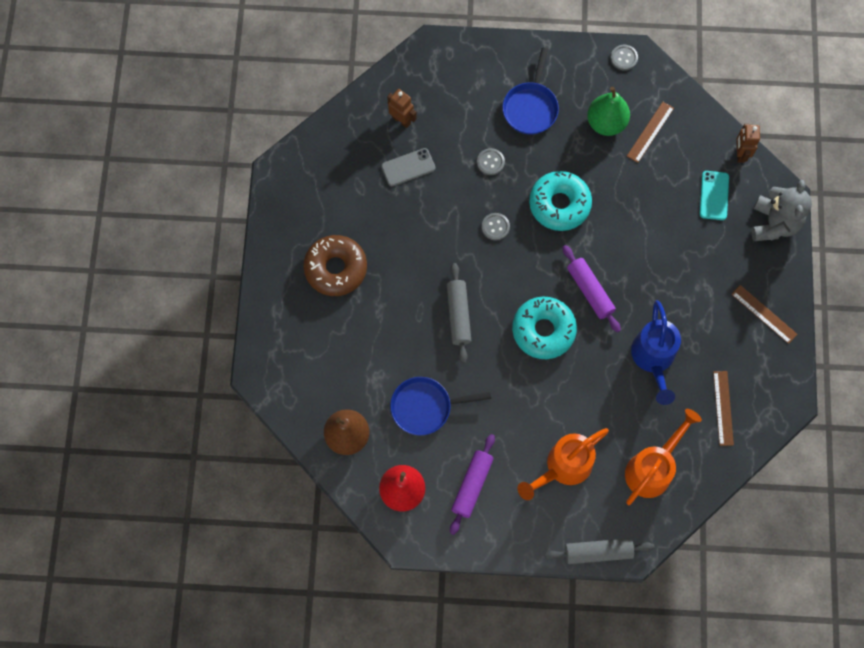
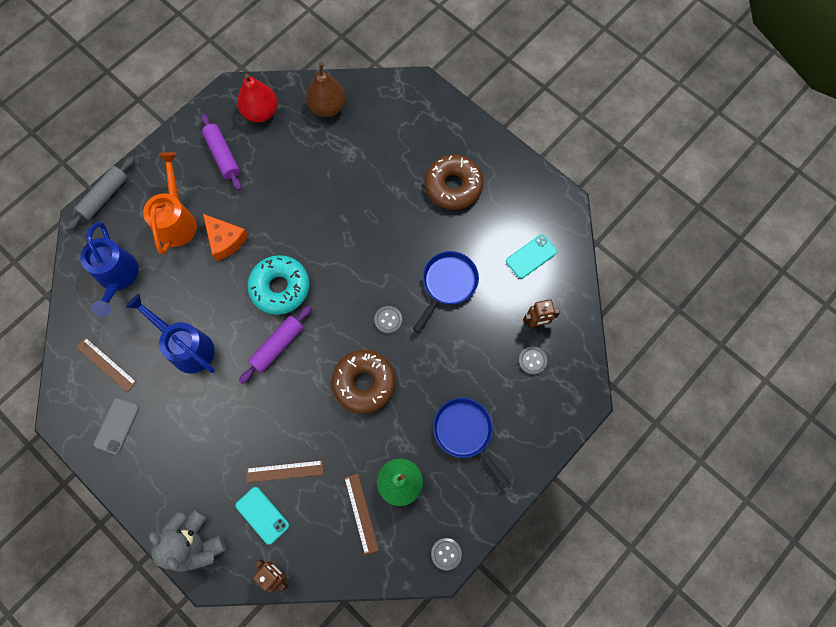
camera: 130 degrees right, 0 degrees up
grey phone [381,148,435,186] -> grey phone moved to [93,398,139,455]
blue pan [390,377,491,436] -> blue pan moved to [413,251,479,333]
grey rolling pin [447,263,472,363] -> none
grey button [477,148,505,175] -> grey button moved to [518,346,547,375]
turquoise donut [529,171,592,231] -> brown donut [331,350,396,414]
purple rolling pin [562,245,621,332] -> purple rolling pin turned 60 degrees counterclockwise [239,306,312,384]
orange watering can [625,409,702,505] -> blue watering can [80,222,138,317]
brown ruler [731,285,798,344] -> brown ruler moved to [246,460,323,483]
none -> orange cheese [203,214,248,261]
none -> turquoise phone [506,234,557,279]

